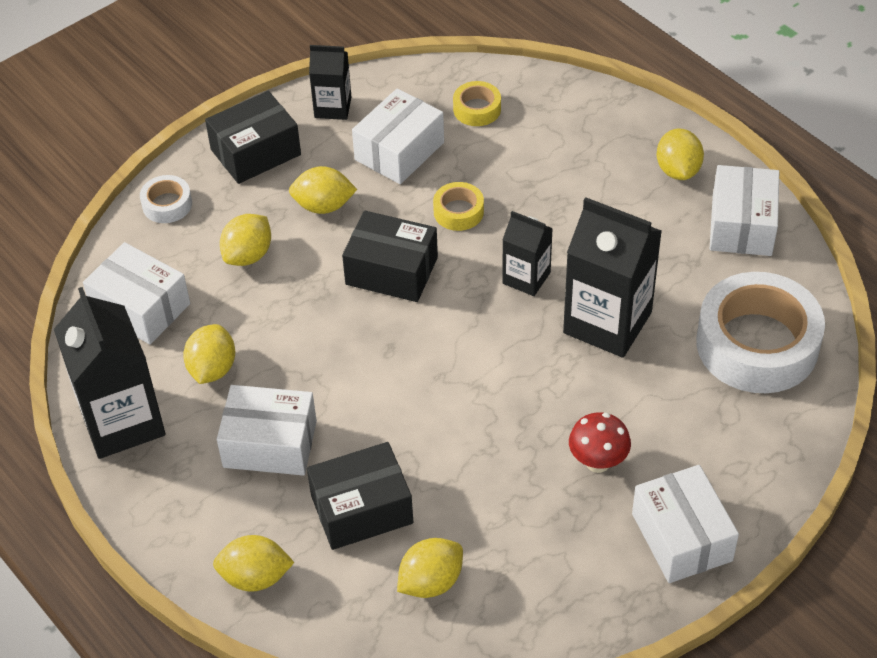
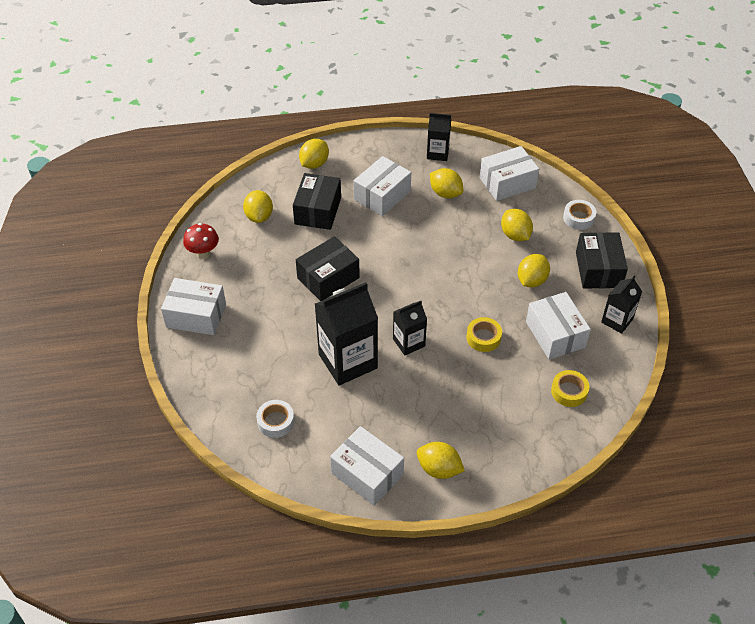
camera: 120 degrees right, 0 degrees up
black carton [54,287,165,459] -> black carton [427,113,451,161], size x0.55
black box [342,211,438,302] -> black box moved to [296,236,360,301]
red mushroom [569,412,631,473] -> red mushroom moved to [183,223,219,259]
white tape [696,272,825,393] -> white tape [256,400,294,438], size x0.45

